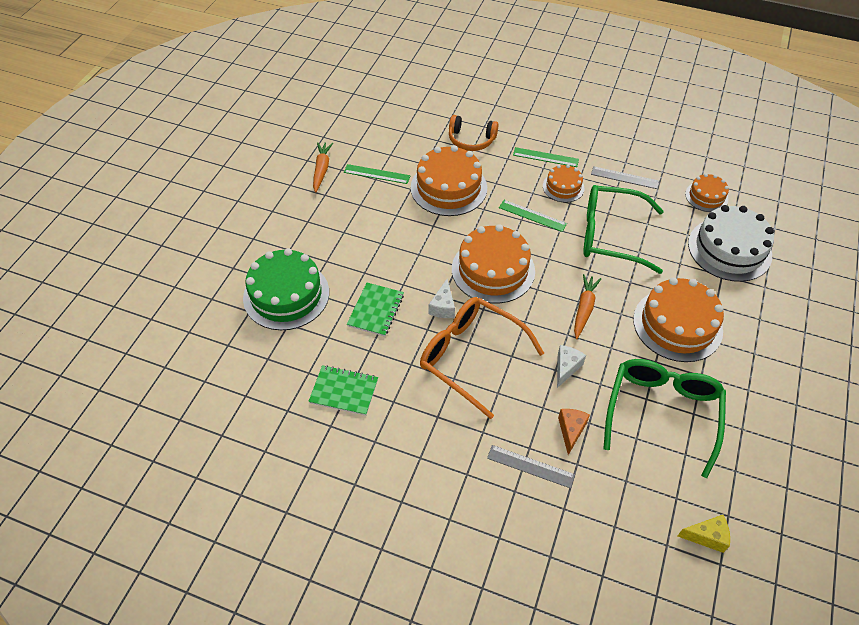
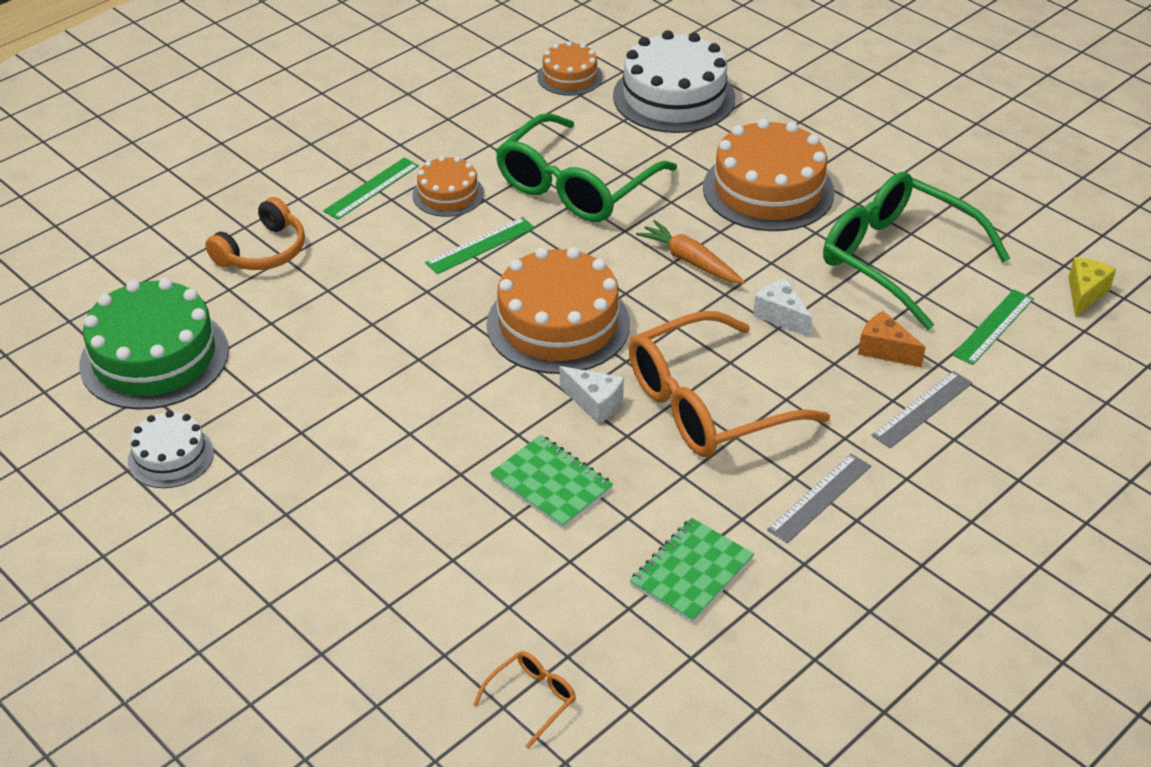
camera: 65 degrees left, 10 degrees down
green cake [243,248,329,330] -> green cake moved to [79,278,229,410]
orange carrot [313,142,333,193] -> white cake [128,411,214,488]
green ruler [344,164,410,184] -> green ruler moved to [953,289,1034,365]
orange cake [411,145,487,216] -> none
grey ruler [591,166,659,189] -> grey ruler moved to [767,454,871,543]
none -> orange glasses [473,651,576,749]

